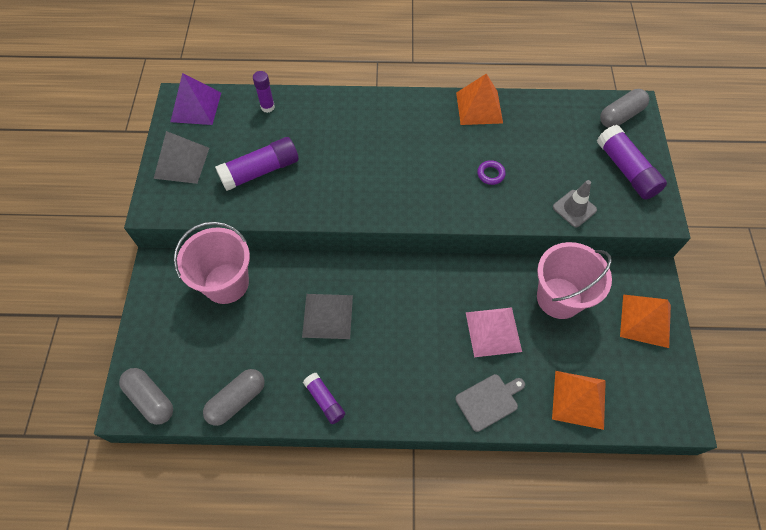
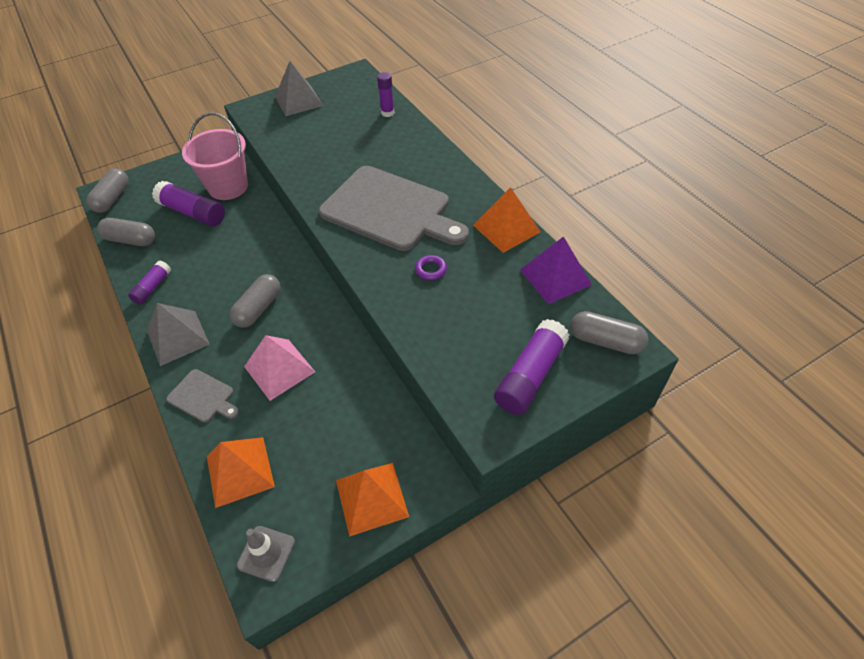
camera: 60 degrees right, 10 degrees down
purple pyramid [170,73,221,125] -> purple pyramid moved to [520,236,592,304]
purple glue stick [215,137,299,191] -> purple glue stick moved to [152,181,225,227]
grey pyramid [302,294,353,339] -> grey pyramid moved to [147,303,210,366]
pink bucket [537,242,612,319] -> none
grey traffic cone [553,180,597,227] -> grey traffic cone moved to [237,526,295,582]
none -> grey capsule [229,274,281,328]
none -> grey cutting board [319,166,469,251]

